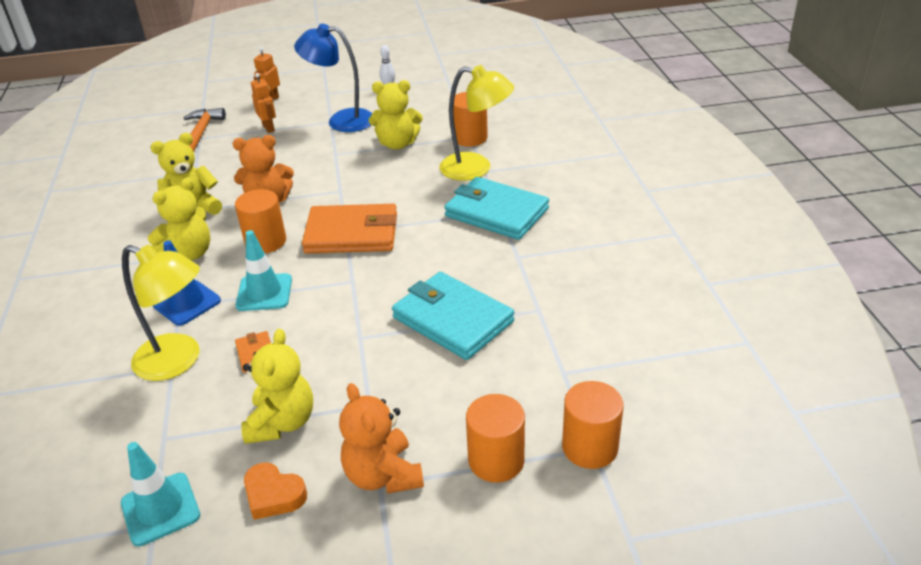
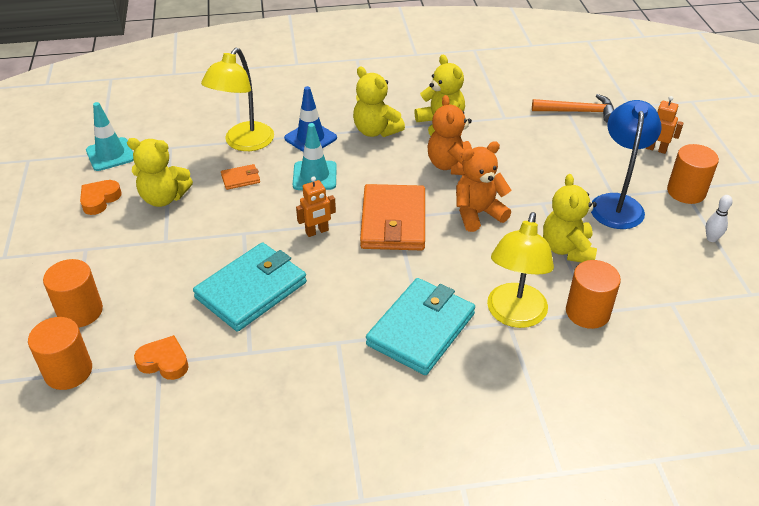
camera: 90 degrees right, 5 degrees up
orange cylinder [235,189,286,253] -> orange cylinder moved to [667,144,719,204]
orange robot [251,73,276,133] -> orange robot moved to [296,176,336,237]
orange teddy bear [339,383,424,494] -> orange teddy bear moved to [456,141,511,232]
none -> orange heart [134,335,188,380]

